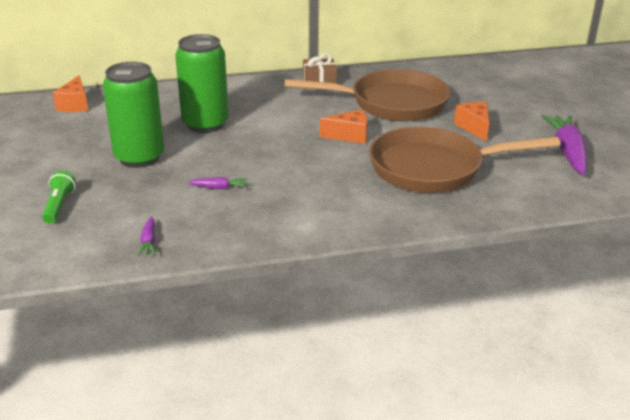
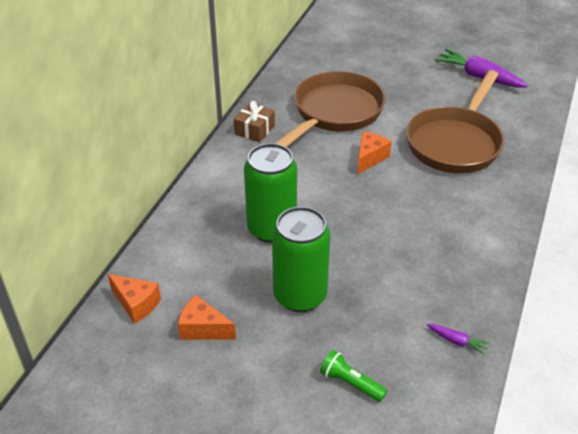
camera: 55 degrees left, 10 degrees up
purple carrot [188,177,248,189] -> none
orange cheese [454,102,489,142] -> orange cheese moved to [178,295,236,340]

